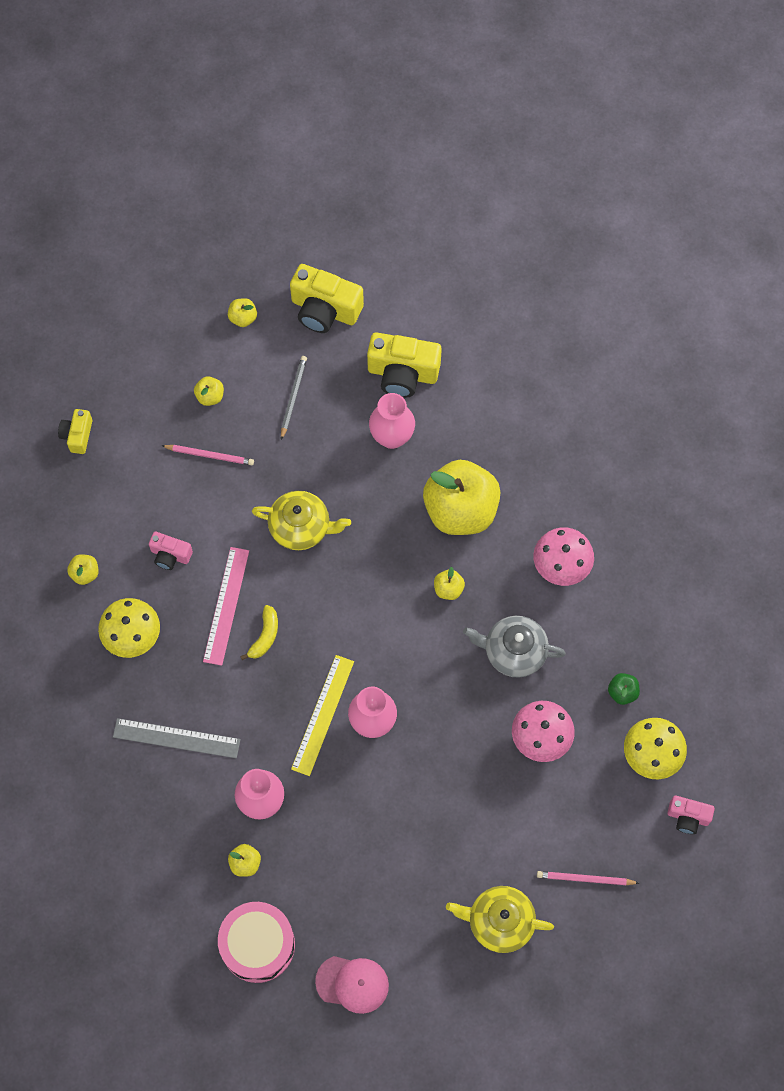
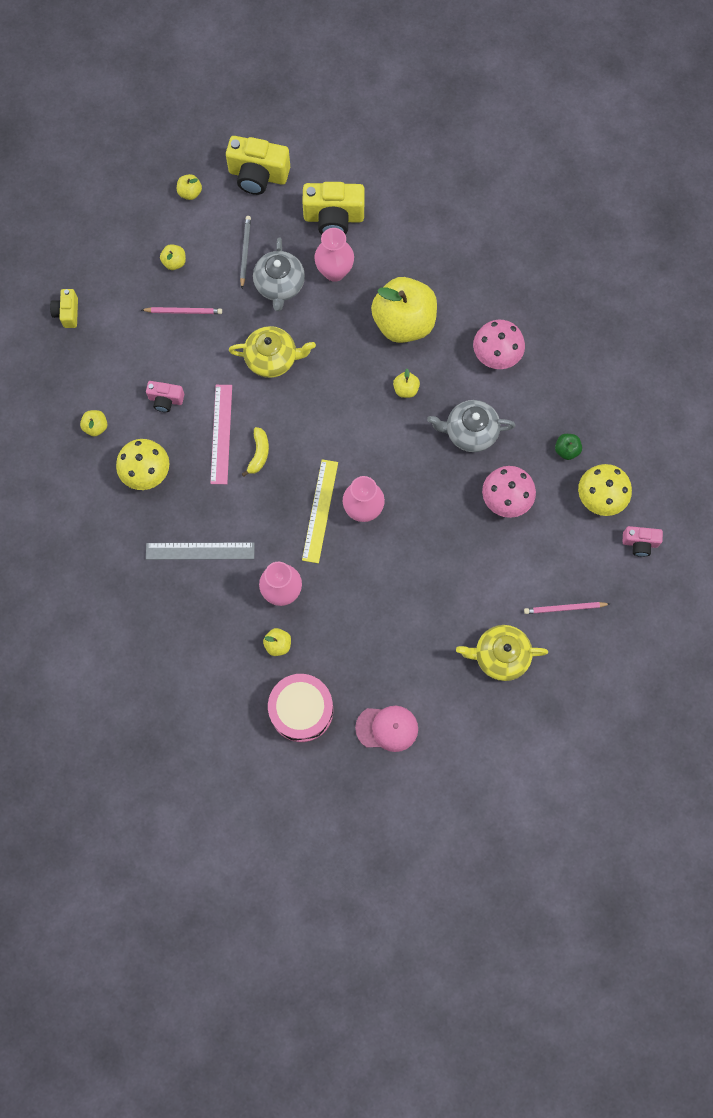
camera: 10 degrees left, 5 degrees up
none -> grey teapot [253,237,305,311]

